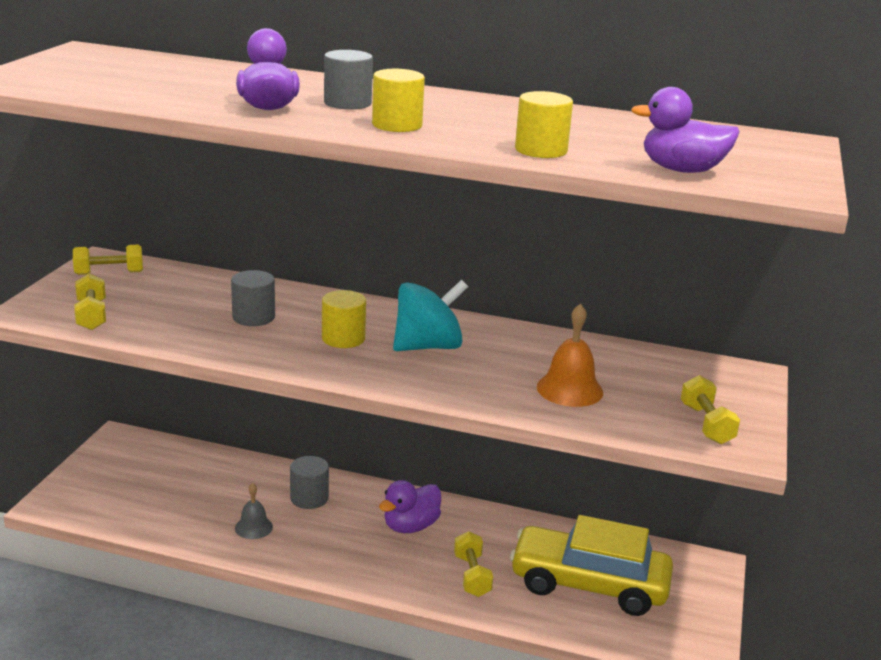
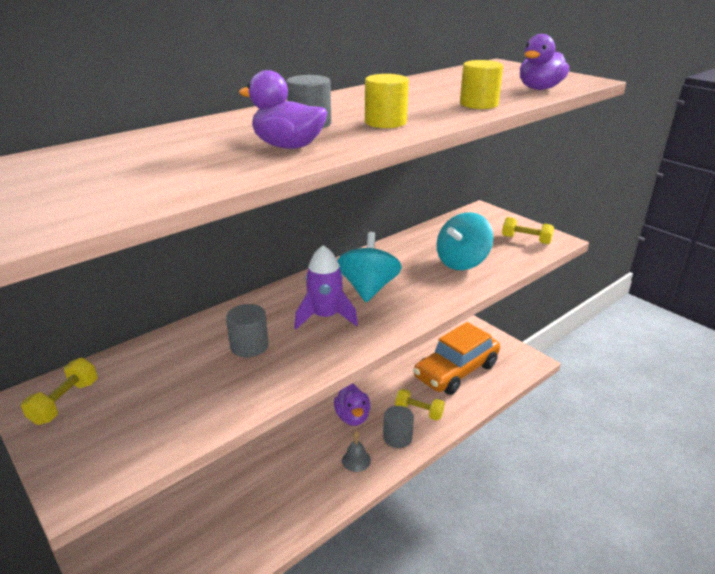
camera: 55 degrees left, 5 degrees up
yellow dumbbell [74,273,106,330] -> none
grey bell [235,483,273,539] -> grey bell moved to [342,431,371,472]
grey cylinder [290,456,329,509] -> grey cylinder moved to [383,406,414,448]
yellow cylinder [322,290,366,348] -> purple rocket [295,245,358,329]
yellow car [510,515,673,616] -> orange car [413,322,500,395]
orange bell [537,303,603,407] -> turquoise spinning top [437,212,493,270]

